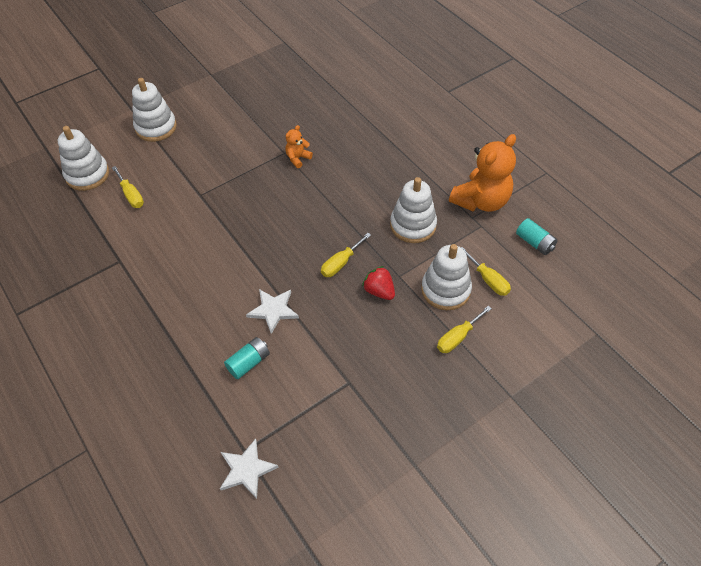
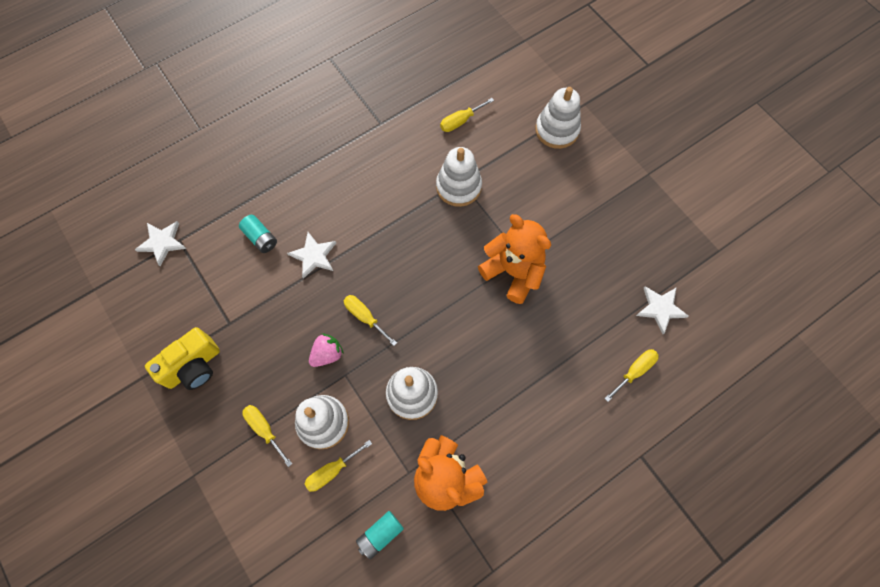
camera: 90 degrees right, 15 degrees up
white stacking toy [58,126,109,191] -> white stacking toy moved to [436,147,482,207]
orange teddy bear [285,125,313,168] -> orange teddy bear [478,214,551,304], size x2.15
red strawberry [362,266,395,300] -> pink strawberry [309,333,344,367]
none -> yellow camera [145,327,220,390]
none -> yellow screwdriver [604,349,659,402]
none -> white star [636,286,689,334]

